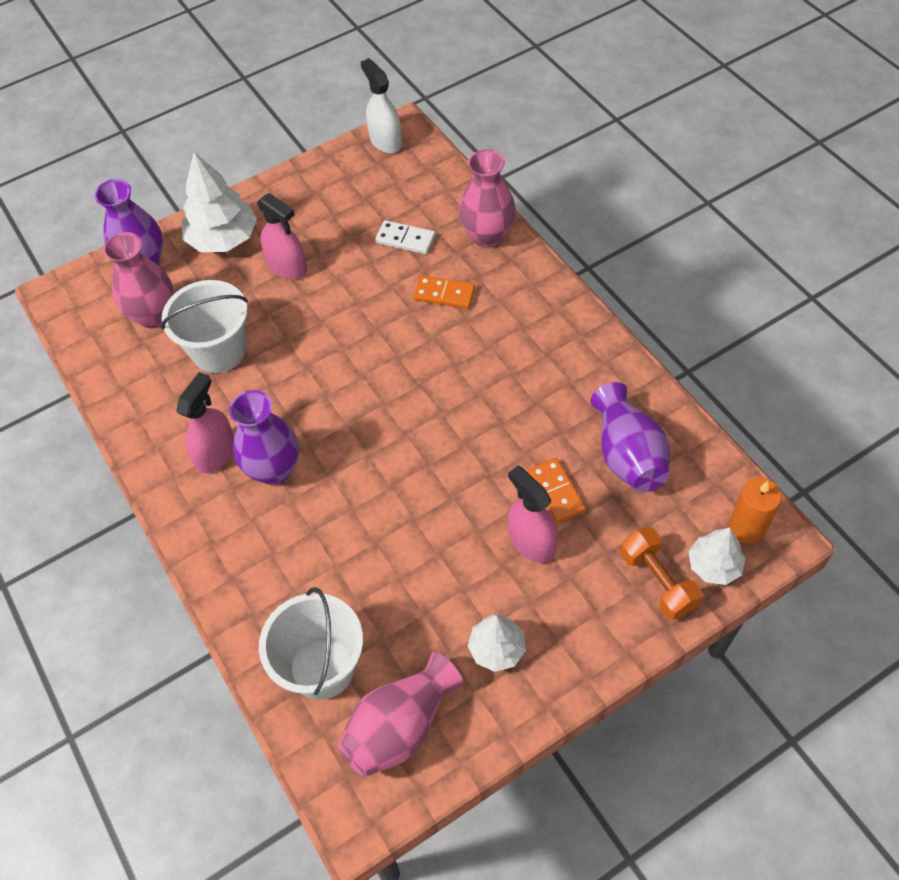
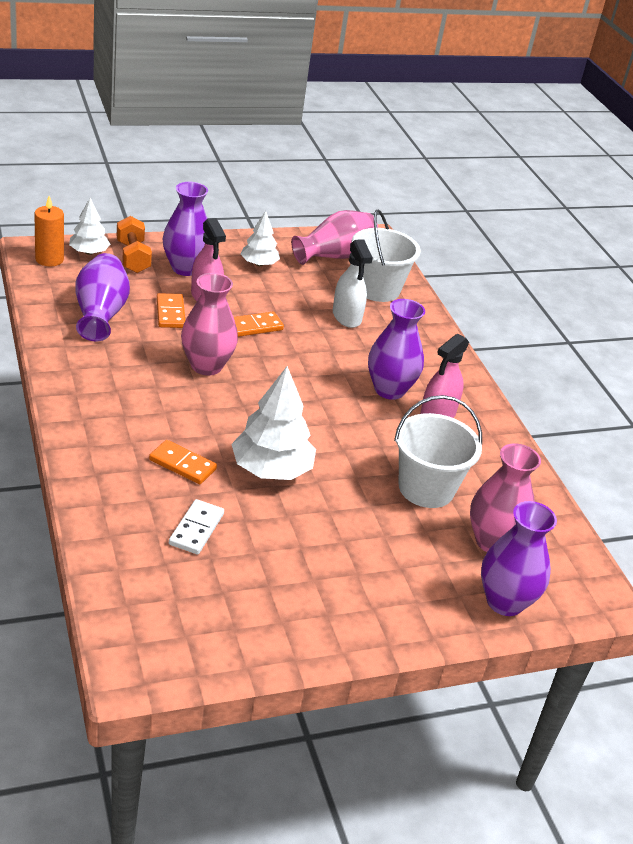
camera: 175 degrees left, 20 degrees down
white tree [182,152,257,252] -> white tree moved to [231,366,316,480]
pink spray bottle [257,193,307,279] -> none
white spray bottle [360,58,402,154] -> white spray bottle moved to [333,239,373,328]
white domino [375,220,436,254] -> white domino turned 75 degrees clockwise [169,499,224,554]
pink vase [459,149,516,248] -> pink vase moved to [181,273,238,375]
none -> purple vase [163,182,208,276]
none -> orange domino [234,311,284,337]

